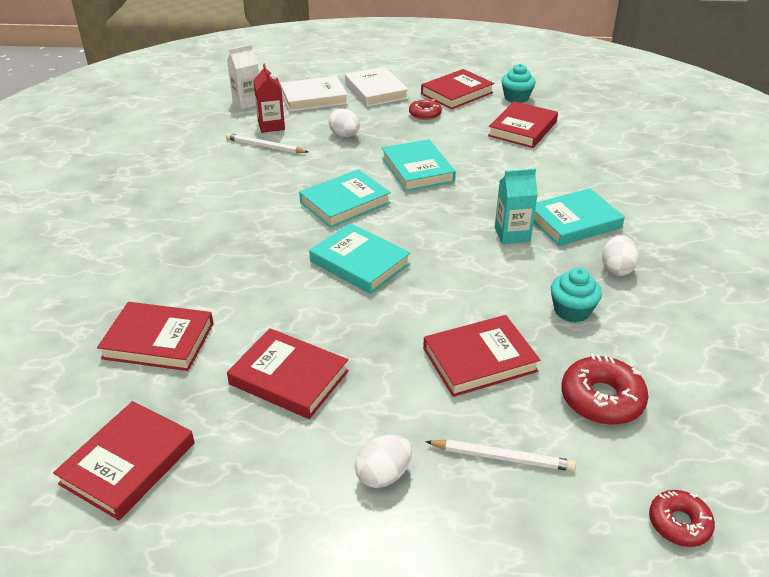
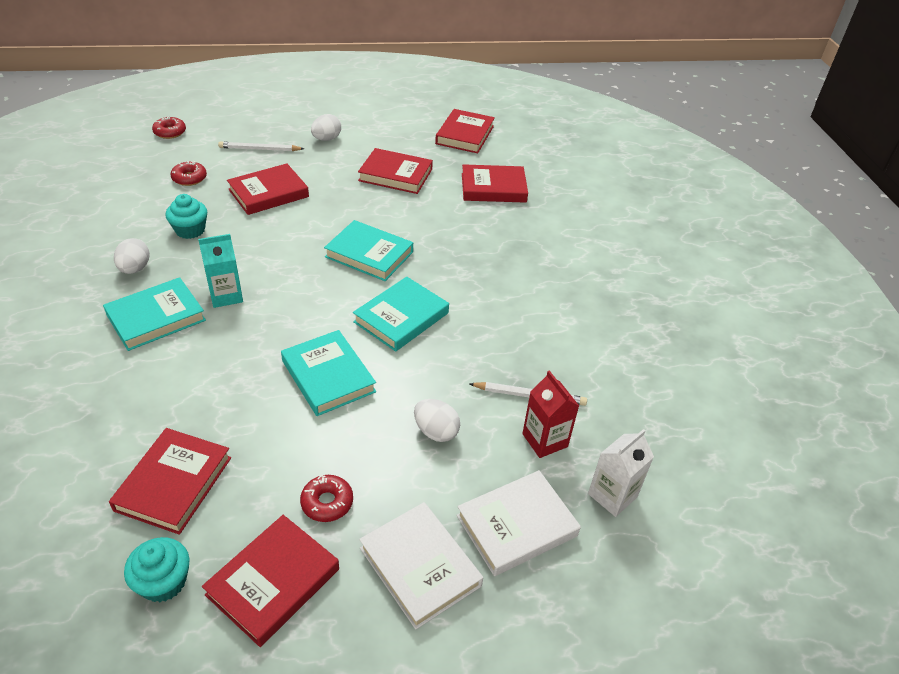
camera: 165 degrees right, 5 degrees up
red donut [561,354,648,425] -> red donut [171,161,207,186], size x0.63

